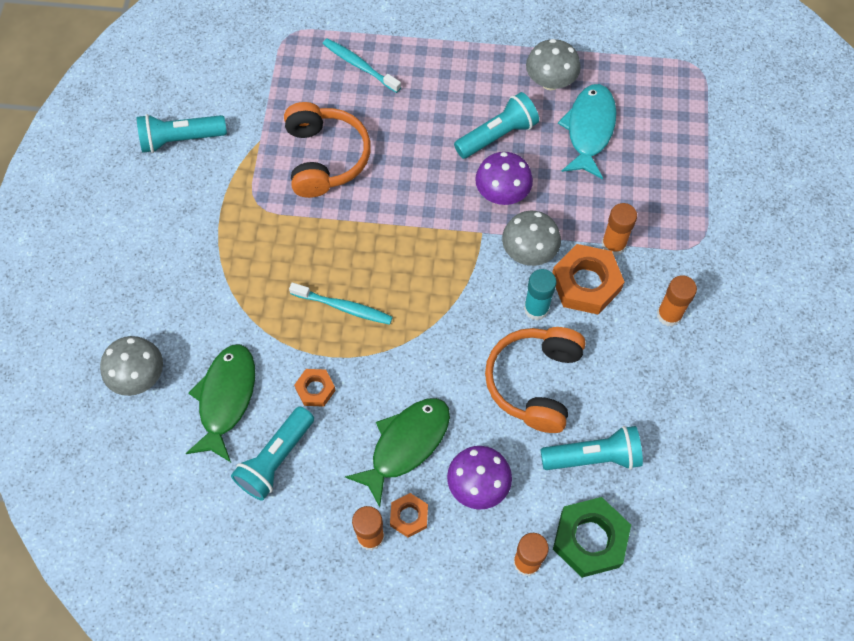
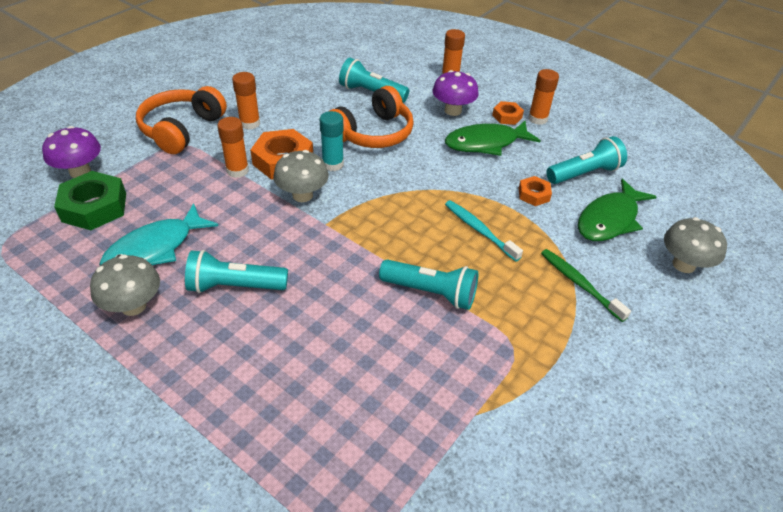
camera: 150 degrees left, 20 degrees down
turquoise flashlight [137,114,227,153] -> turquoise flashlight moved to [379,259,478,310]
orange headphones [284,102,371,198] -> orange headphones moved to [136,86,227,154]
turquoise toothbrush [323,38,401,93] -> none
purple mushroom [475,152,533,205] -> purple mushroom moved to [42,126,101,178]
green nut [553,497,631,578] -> green nut moved to [54,171,126,230]
none -> green toothbrush [541,249,631,322]

